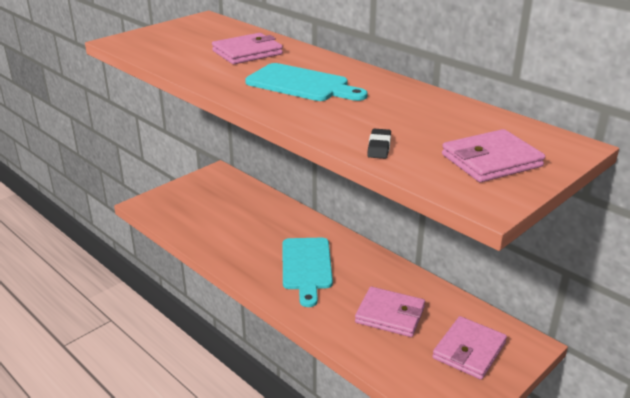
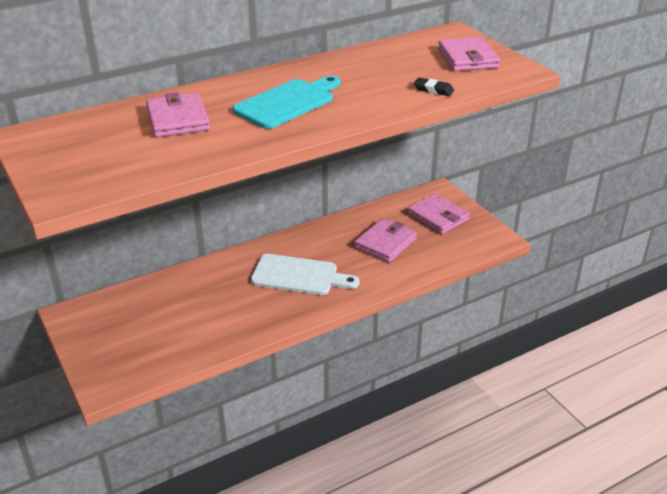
camera: 75 degrees left, 5 degrees up
turquoise cutting board [283,238,333,307] -> white cutting board [251,254,359,295]

